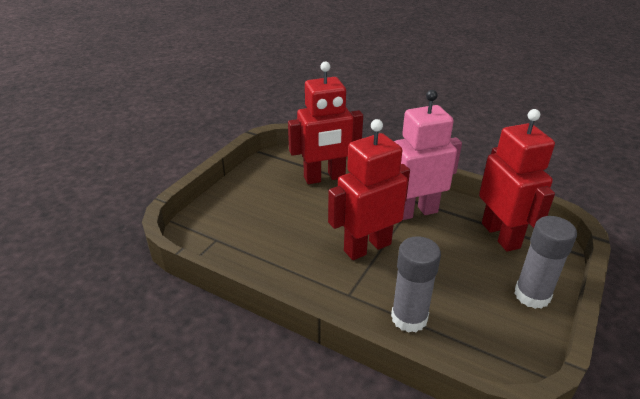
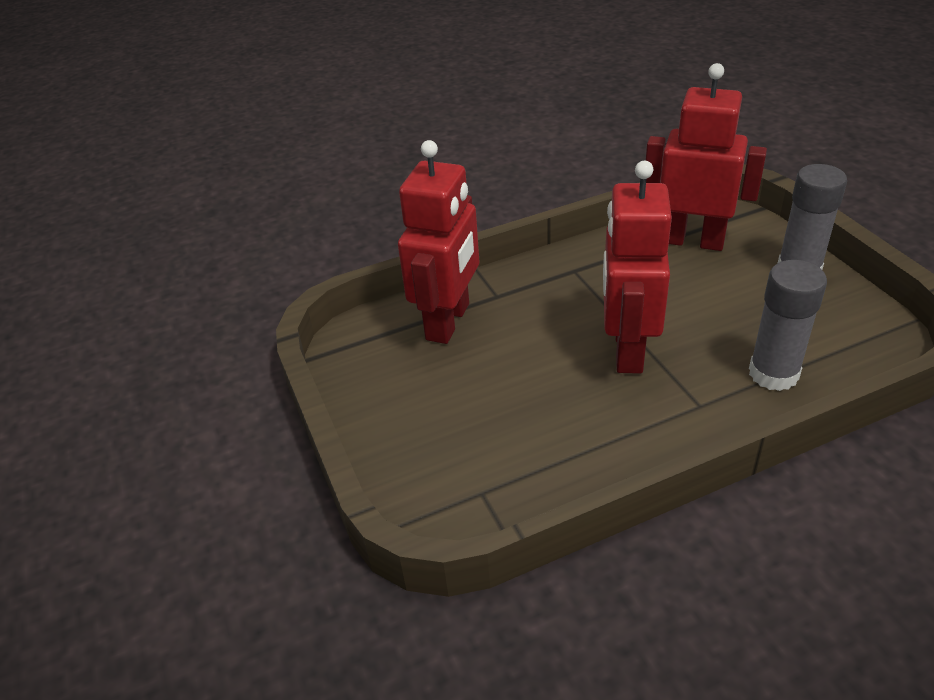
camera: 50 degrees left, 5 degrees up
pink robot [394,90,462,220] -> none

